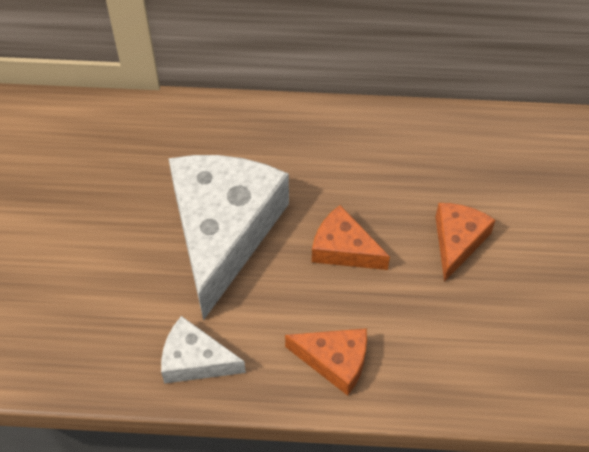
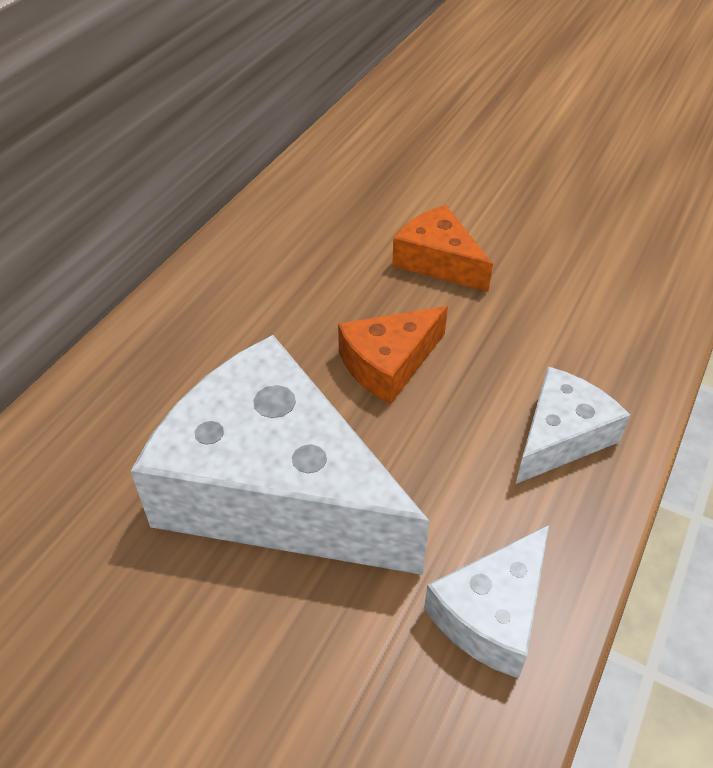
camera: 65 degrees left, 10 degrees down
orange cheese [285,328,367,396] -> white cheese [516,366,630,484]

